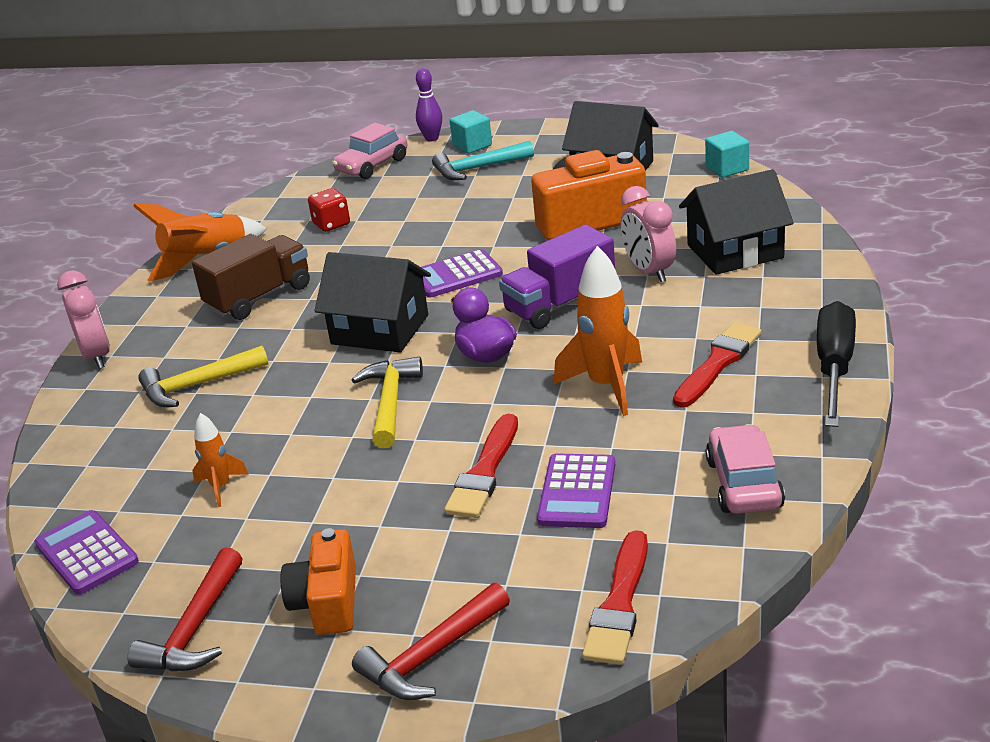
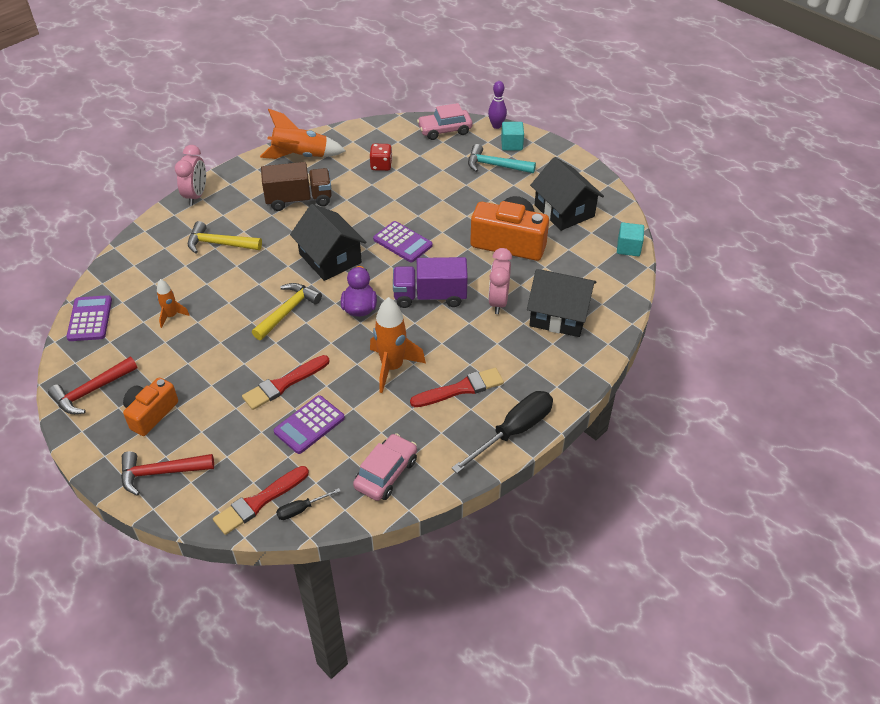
camera: 30 degrees right, 15 degrees up
purple calculator [421,249,503,297] -> purple calculator turned 150 degrees counterclockwise [373,221,433,262]
none -> black screwdriver [276,488,340,520]

